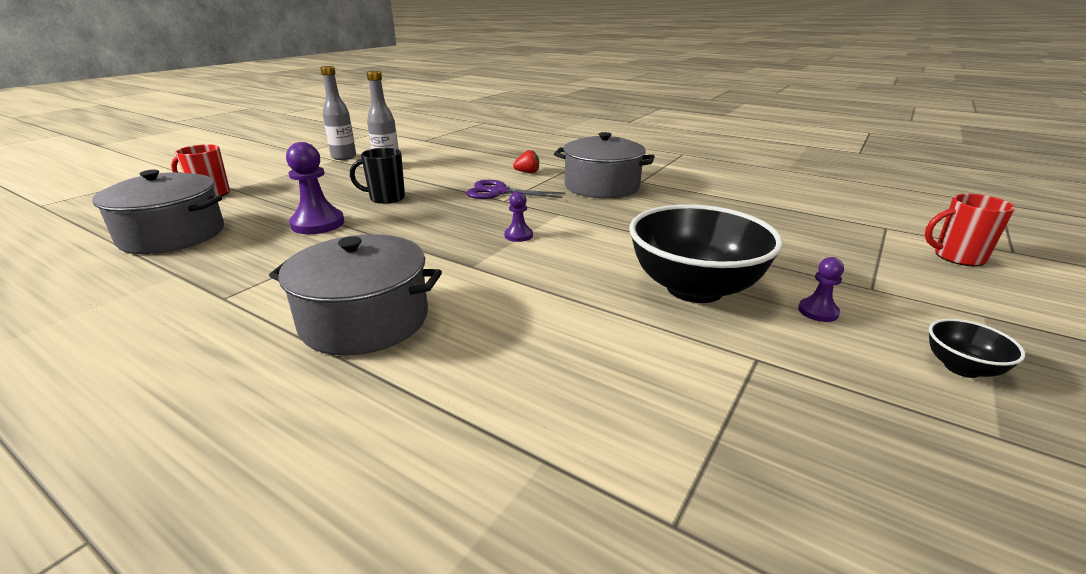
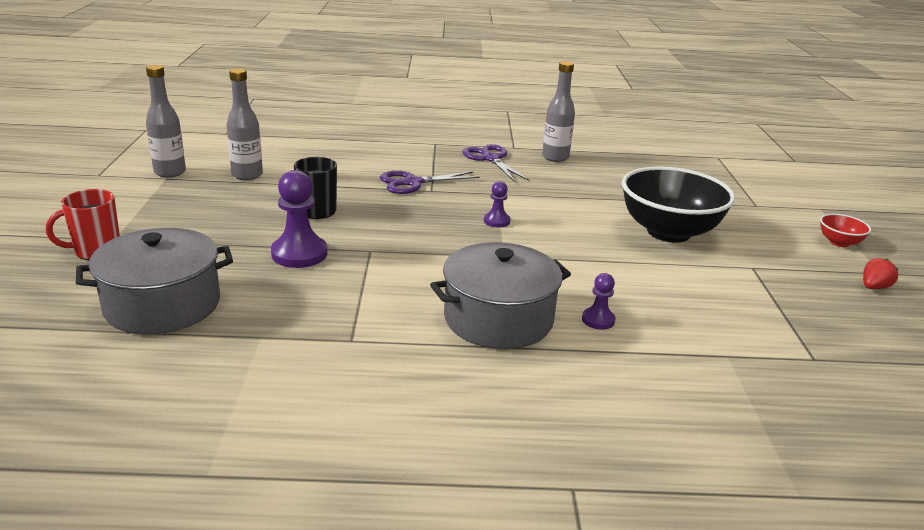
camera: 35 degrees left, 0 degrees up
red strawberry [513,150,539,173] -> red strawberry moved to [863,258,899,289]
grey pot [554,132,655,198] -> purple scissors [462,144,529,181]
purple pawn [798,257,844,322] -> purple pawn moved to [582,273,616,330]
red mug [925,194,1015,266] -> none
black bowl [929,319,1025,378] -> red bowl [820,214,871,247]
none -> grey bottle [542,61,575,162]

